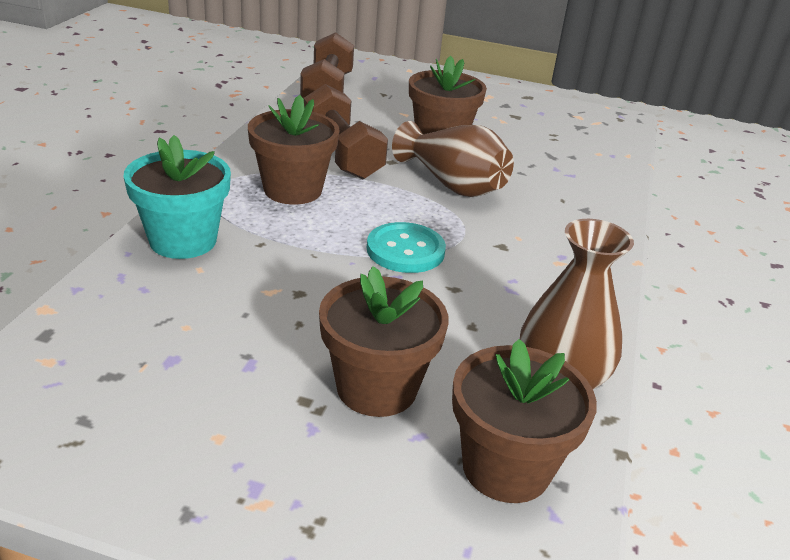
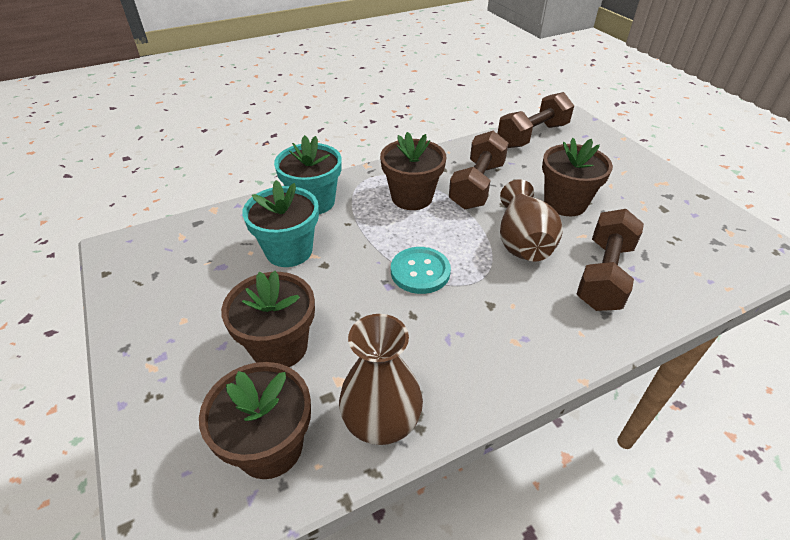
camera: 50 degrees right, 10 degrees up
none -> turquoise flower pot [242,180,319,267]
none -> brown dumbbell [577,209,644,311]

